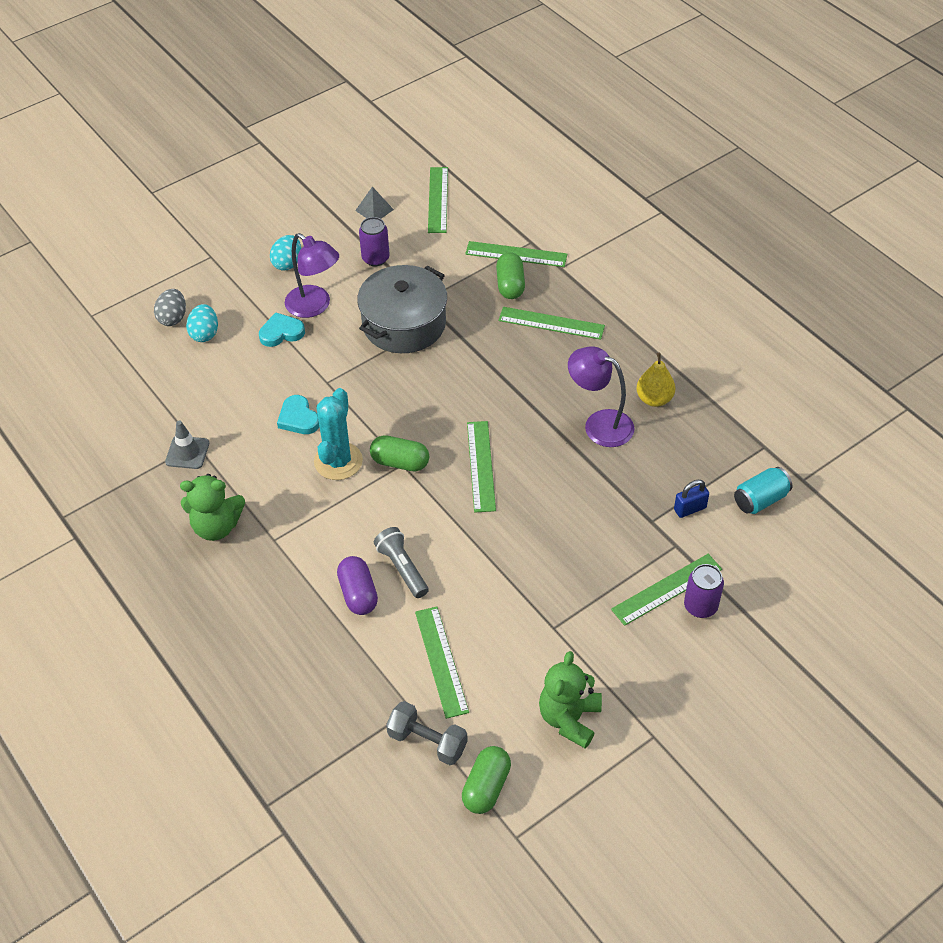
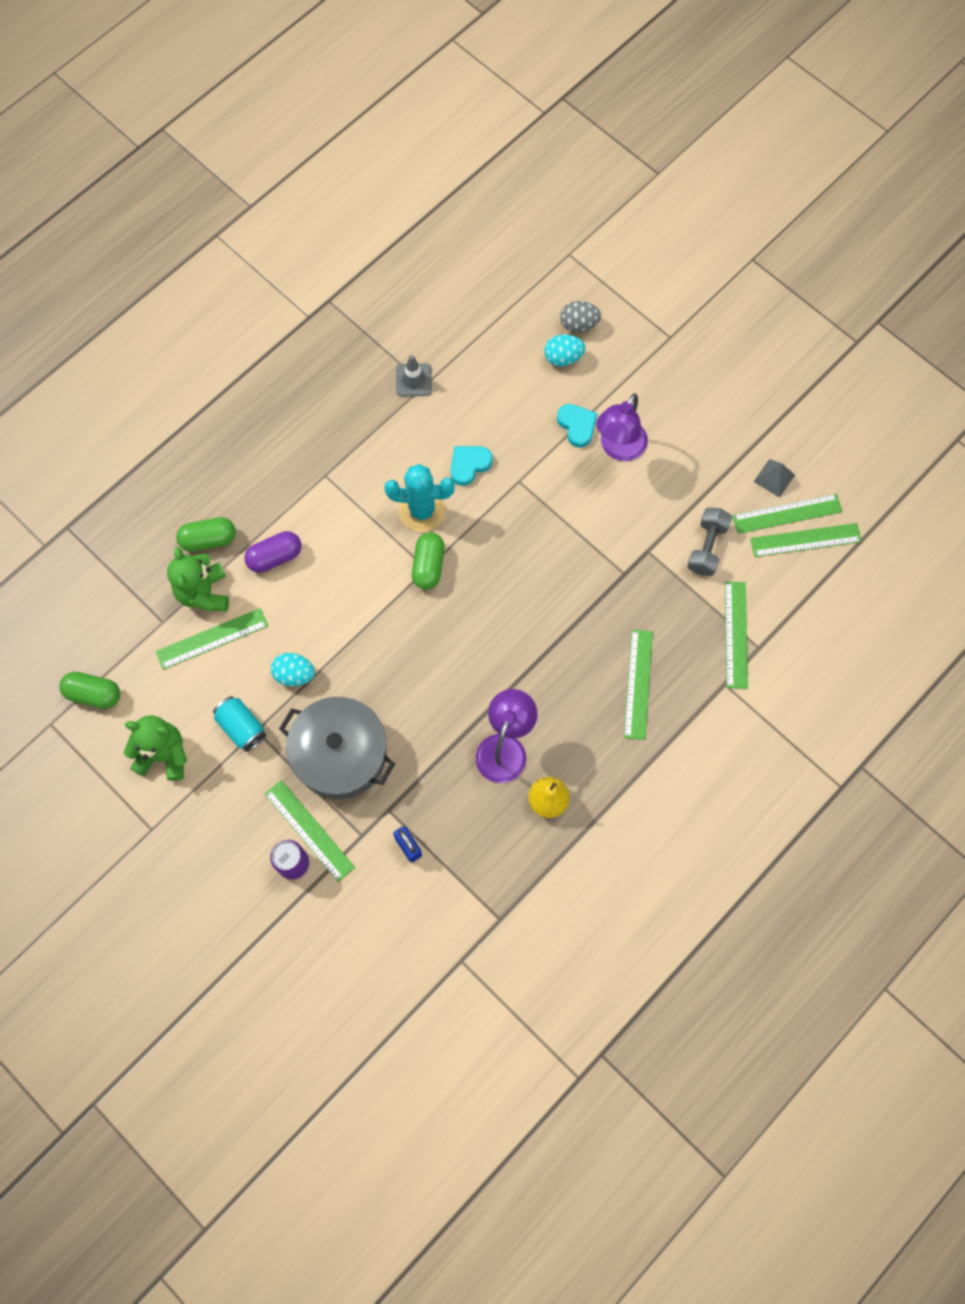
camera: 80 degrees right, 20 degrees up
green teddy bear [180,474,245,541] -> green teddy bear moved to [167,547,229,612]
turquoise egg [270,235,301,270] -> turquoise egg moved to [271,653,315,686]
grey pot [357,265,447,353] -> grey pot moved to [279,697,395,799]
purple can [359,217,390,266] -> none
grey flashlight [374,527,429,598] -> none
grey dumbbell [386,701,468,765] -> grey dumbbell moved to [687,508,732,576]
green ruler [467,421,496,513] -> green ruler moved to [732,494,843,534]
green capsule [496,252,525,299] -> green capsule moved to [176,517,236,552]
turquoise can [734,467,792,514] -> turquoise can moved to [213,696,266,752]

